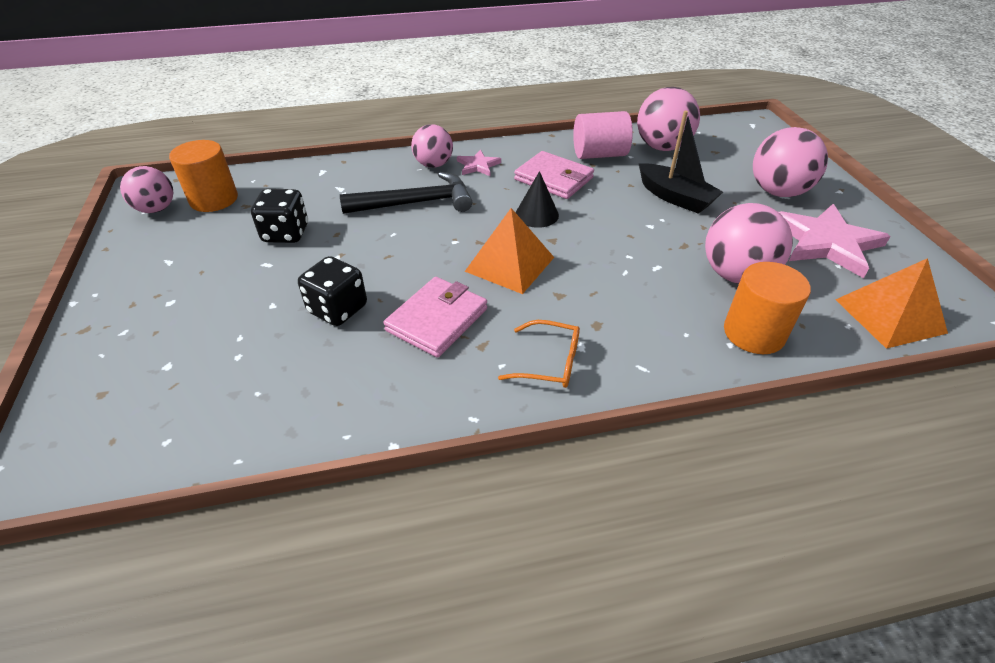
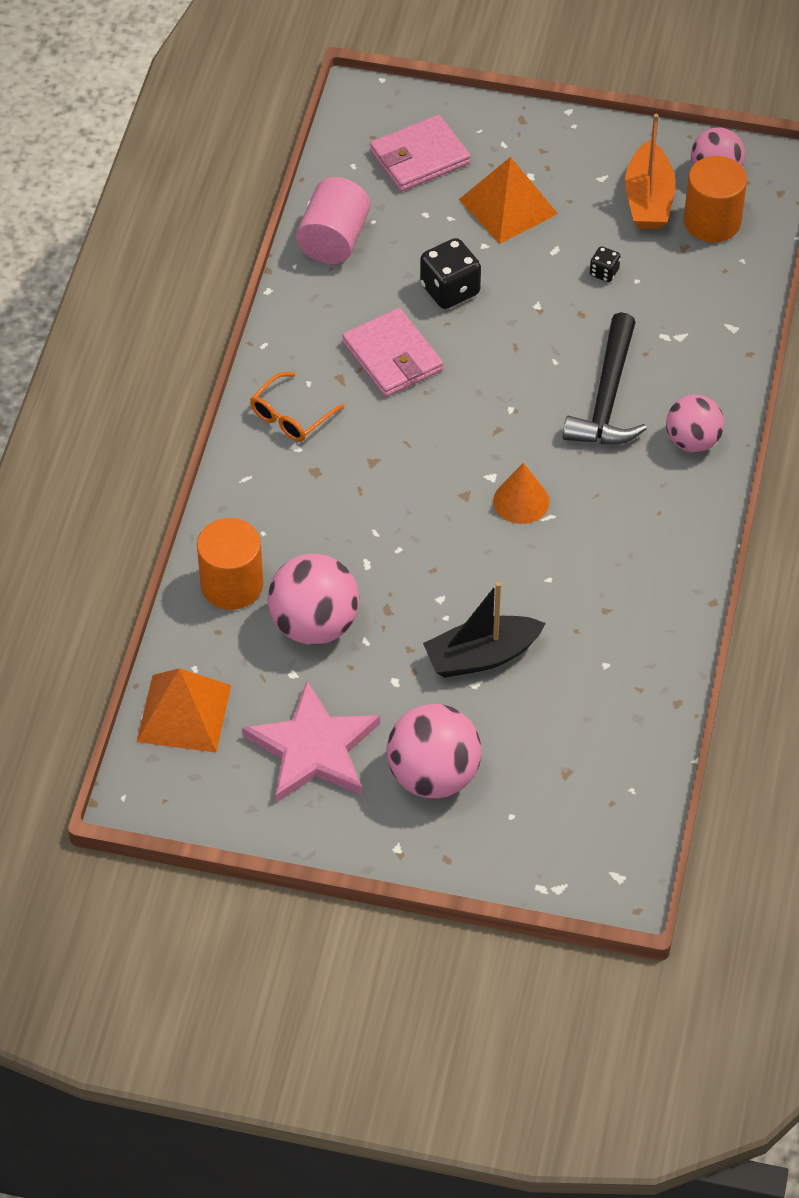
camera: 115 degrees right, 10 degrees up
black dice [251,189,308,243] -> black dice [590,246,620,282], size x0.51
pink star [457,150,501,176] -> none
orange pyramid [465,208,554,294] -> orange pyramid moved to [459,157,558,244]
pink wallet [514,151,594,199] -> pink wallet moved to [370,115,471,191]
black cone [516,171,559,228] -> orange cone [493,463,549,524]
pink cylinder [573,111,633,159] -> pink cylinder moved to [296,177,370,264]
pink ball [637,87,700,151] -> none
none -> orange boat [625,114,676,229]

